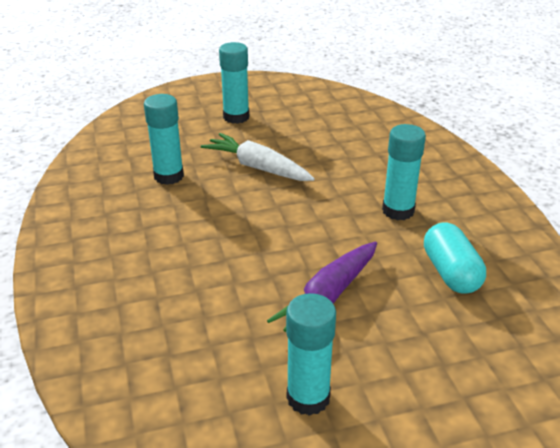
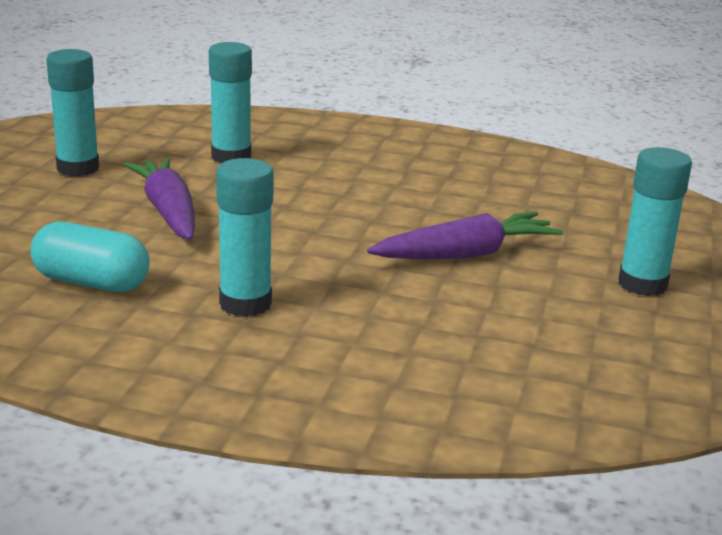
camera: 120 degrees right, 10 degrees down
turquoise glue stick [144,94,184,185] -> turquoise glue stick moved to [209,42,252,163]
white carrot [201,133,315,181] -> purple carrot [367,212,563,259]

